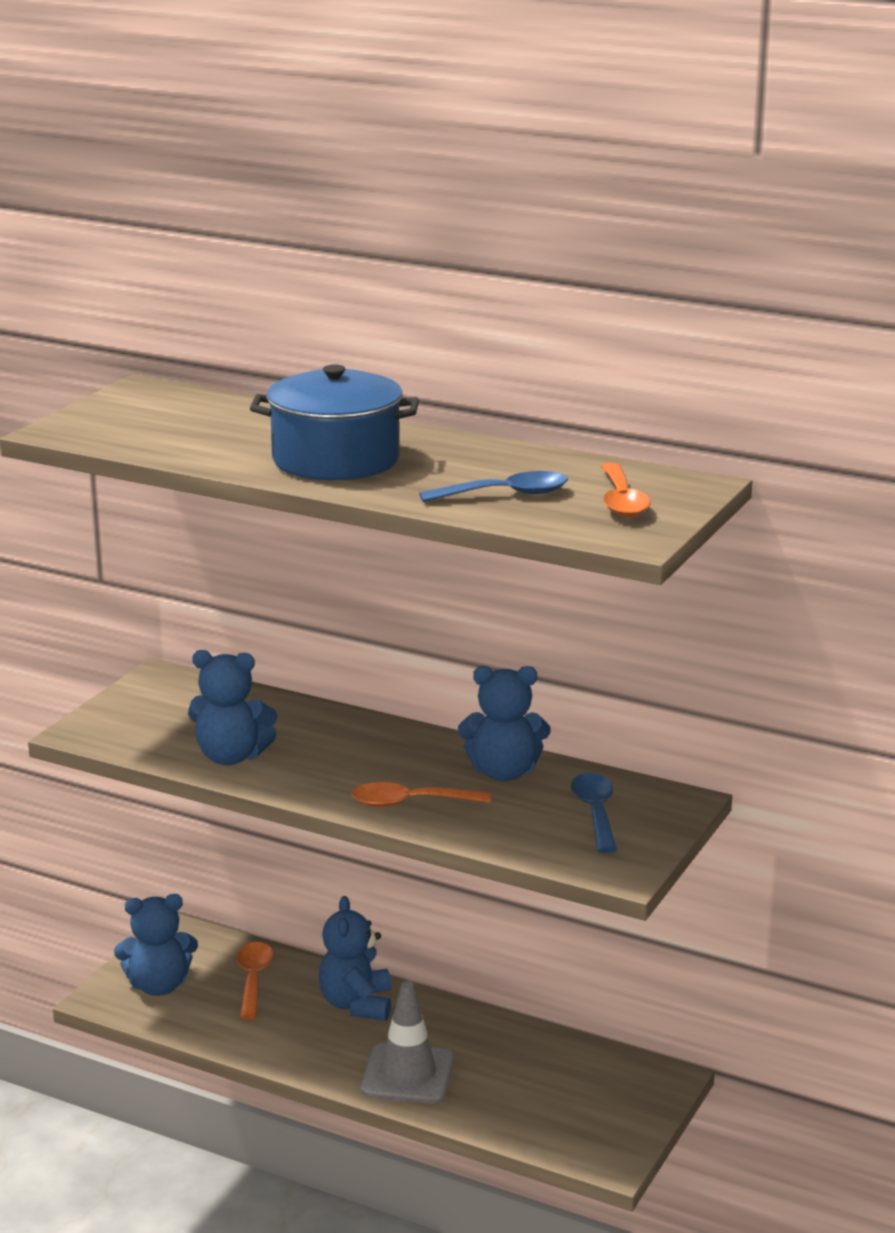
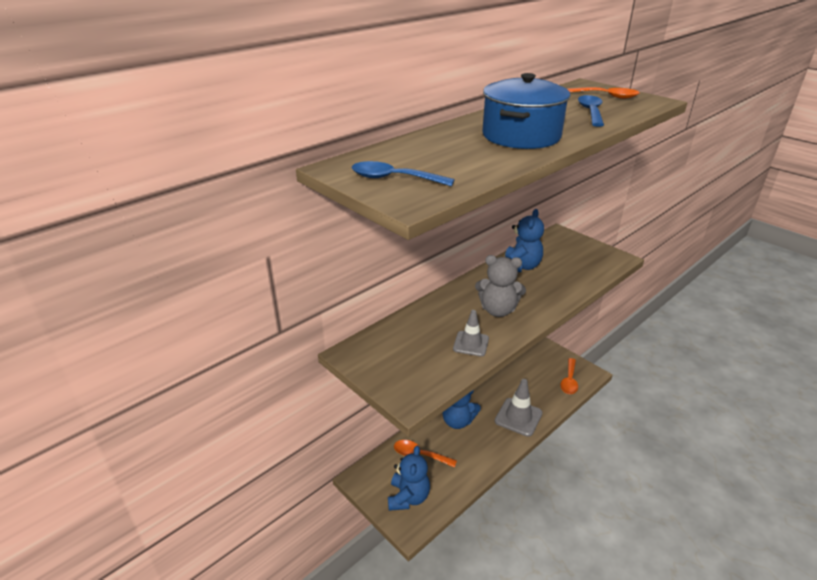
camera: 70 degrees left, 10 degrees up
blue teddy bear [188,650,278,765] -> grey traffic cone [453,310,489,356]
orange spoon [351,782,491,807] -> orange spoon moved to [560,358,578,394]
blue spoon [571,773,617,853] -> blue spoon moved to [352,161,455,187]
none -> grey teddy bear [475,255,526,317]

